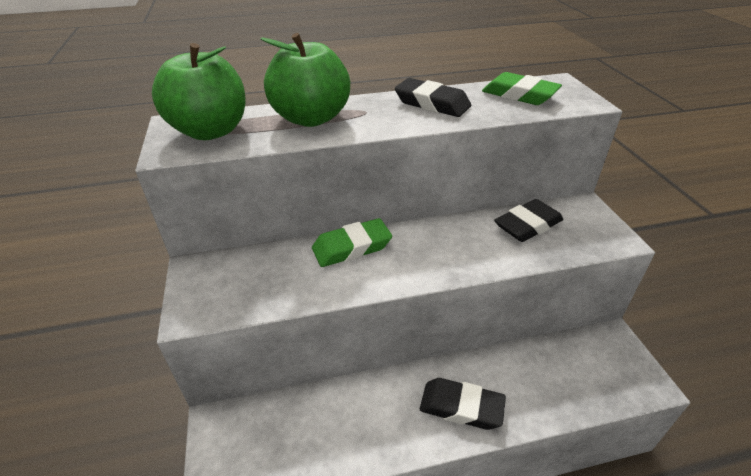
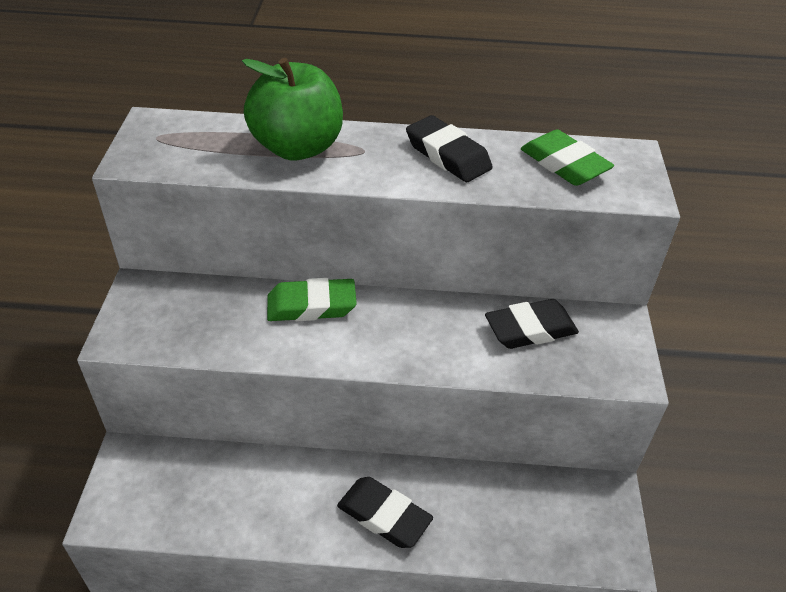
camera: 15 degrees right, 5 degrees up
green apple [152,43,246,140] -> none

